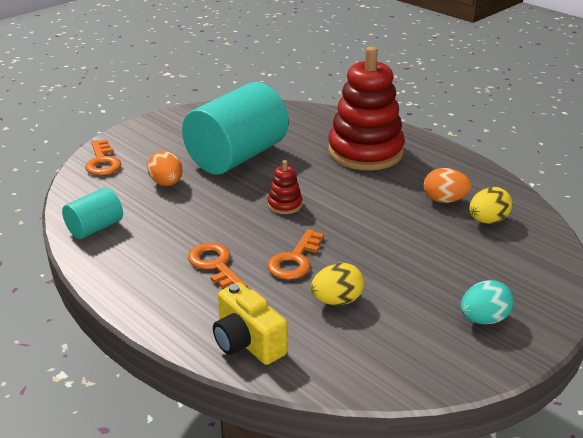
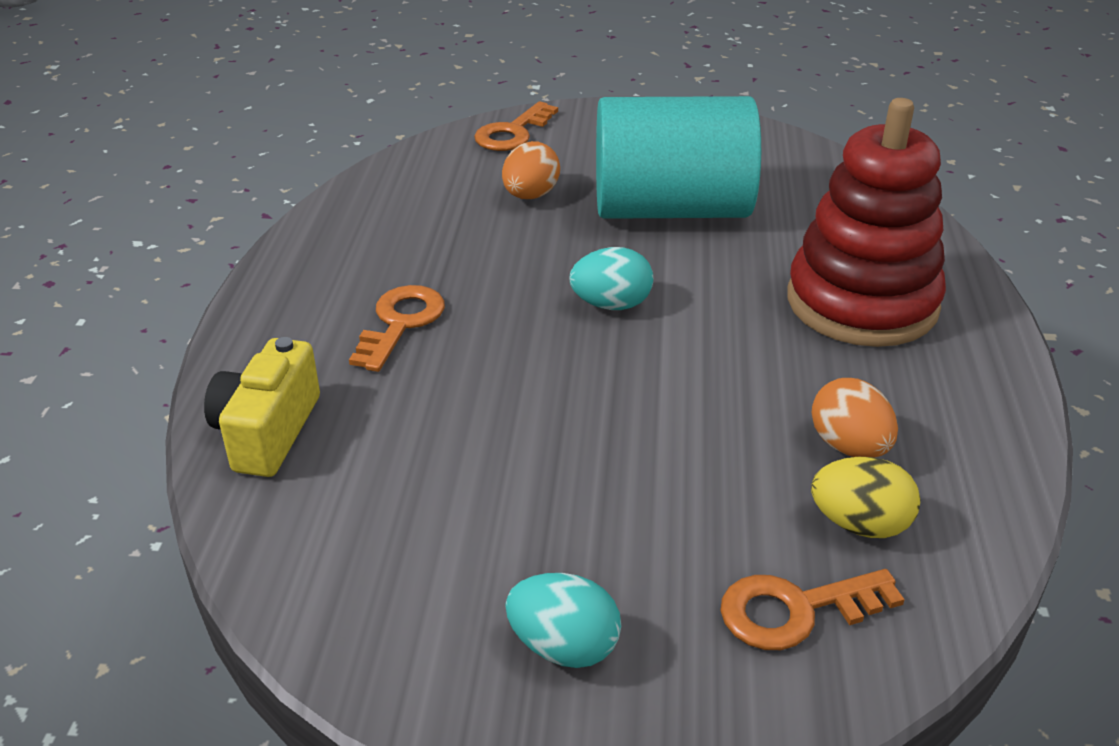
camera: 50 degrees right, 5 degrees up
turquoise cylinder [62,187,123,239] -> none
orange key [267,229,324,280] -> orange key moved to [720,569,905,650]
red stacking toy [268,160,302,214] -> turquoise egg [569,247,653,310]
yellow egg [311,263,364,305] -> none

